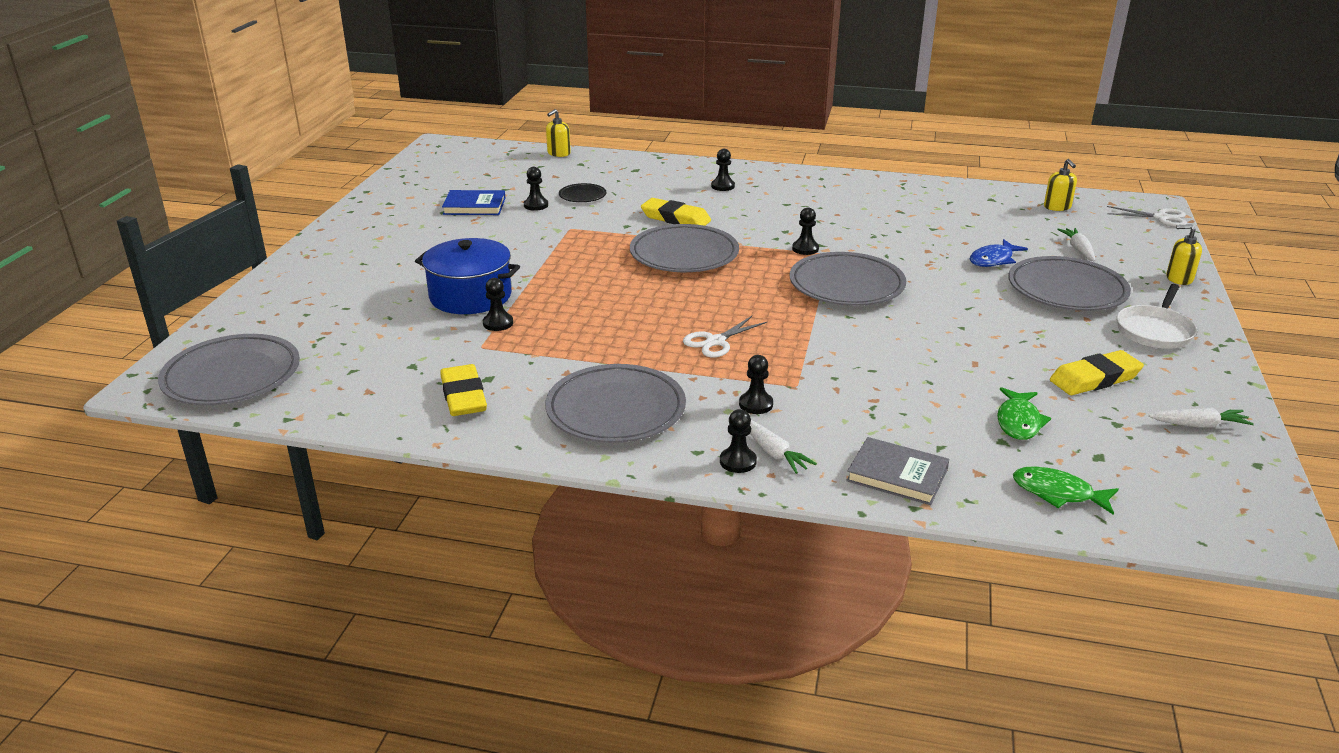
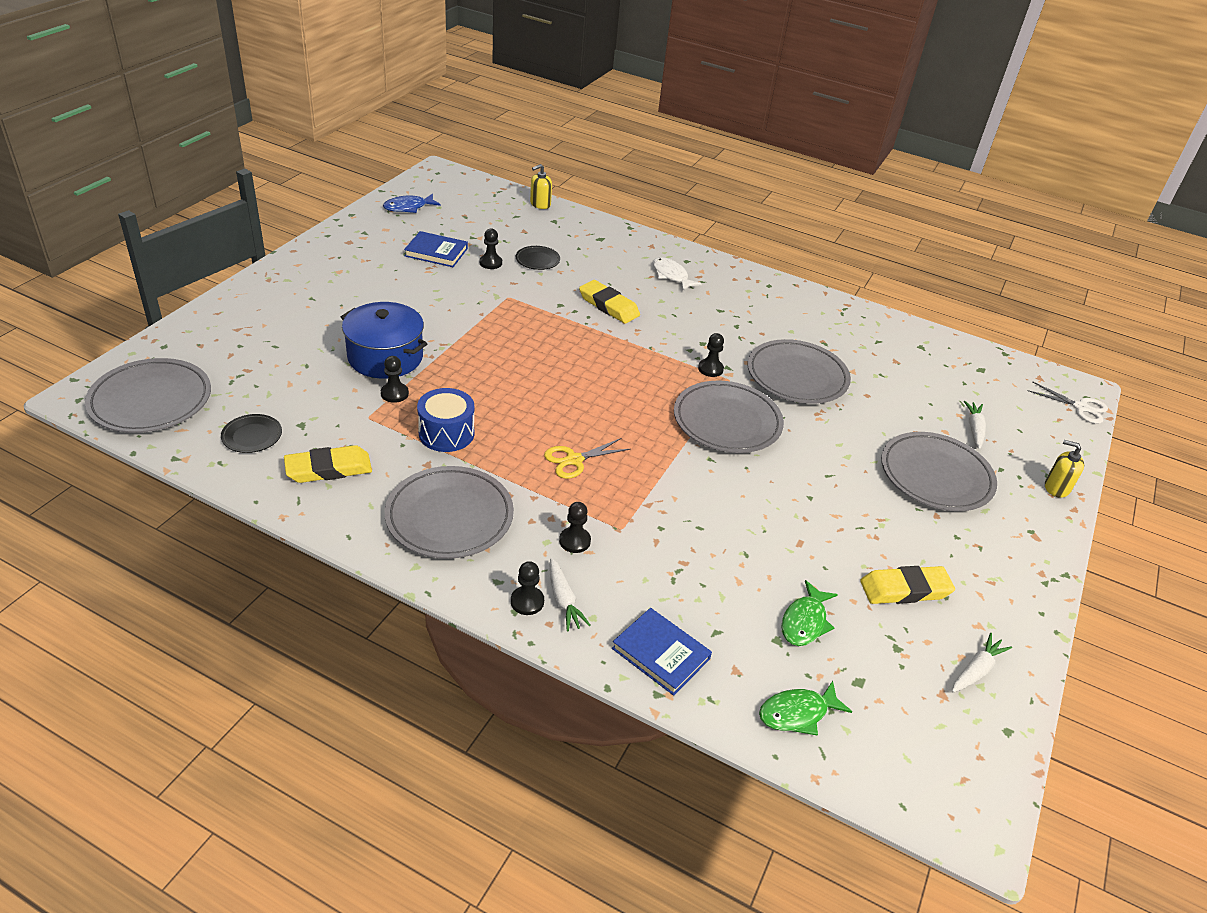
camera: 10 degrees right, 10 degrees up
yellow eraser [440,364,487,416] -> yellow eraser turned 75 degrees clockwise [284,445,372,483]
grey plate [630,224,739,272] -> grey plate moved to [747,339,851,404]
white scissors [683,316,767,358] -> yellow scissors [544,438,631,479]
black pawn [711,149,735,191] -> white fish [652,257,702,291]
grey book [846,437,949,505] -> blue book [612,608,712,696]
blue fish [970,239,1028,267] -> blue fish moved to [383,194,441,213]
green fish [1013,466,1118,515] -> green fish turned 60 degrees counterclockwise [759,681,852,735]
yellow soap dispenser [1044,159,1077,211] -> none
white pan [1117,284,1197,349] -> none
white carrot [1149,408,1254,428] -> white carrot turned 60 degrees counterclockwise [952,633,1012,692]
none -> black plate [221,414,282,453]
none -> blue drum [417,388,474,452]

